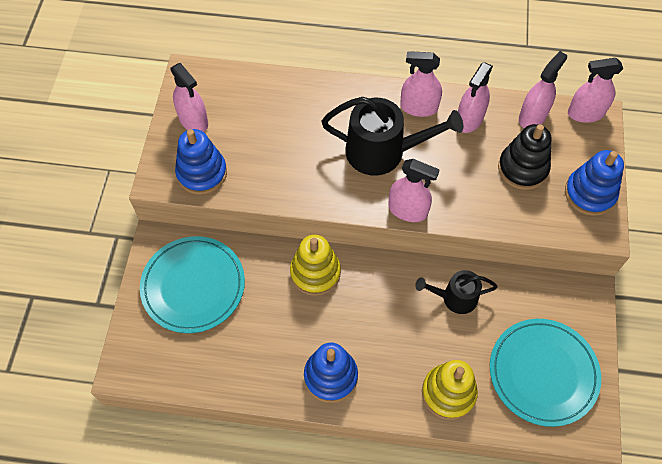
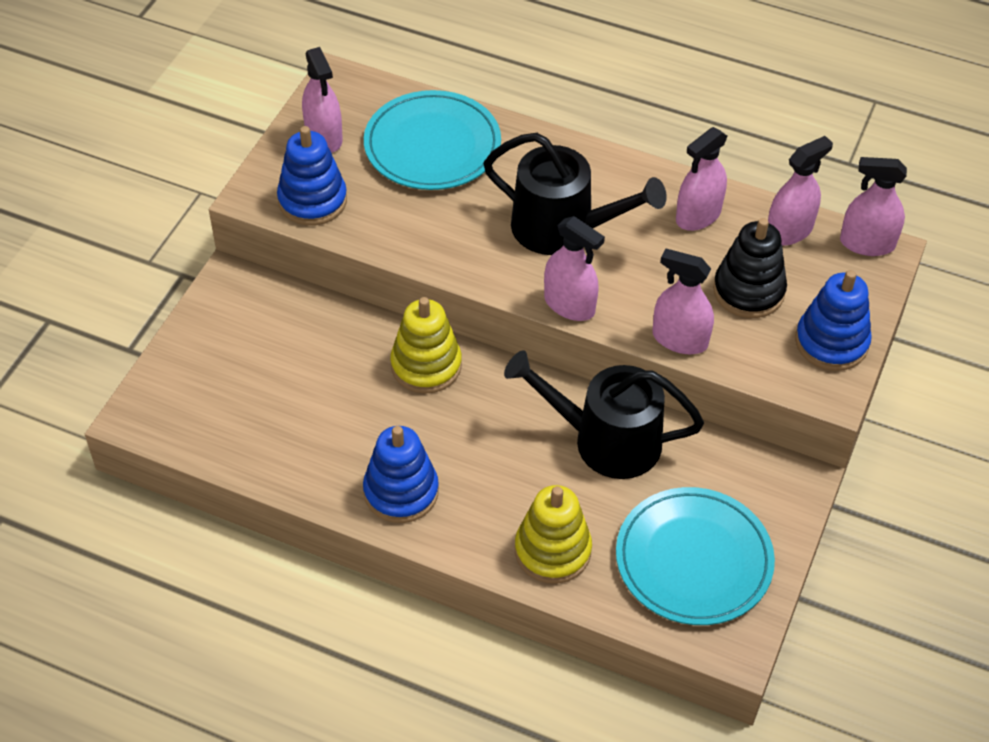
camera: 15 degrees right, 10 degrees down
turquoise plate [140,236,245,333] -> turquoise plate moved to [364,90,501,190]
pink spray bottle [400,51,442,117] -> pink spray bottle moved to [652,249,714,354]
black watering can [415,270,498,314] -> black watering can [504,350,704,479], size x1.70

